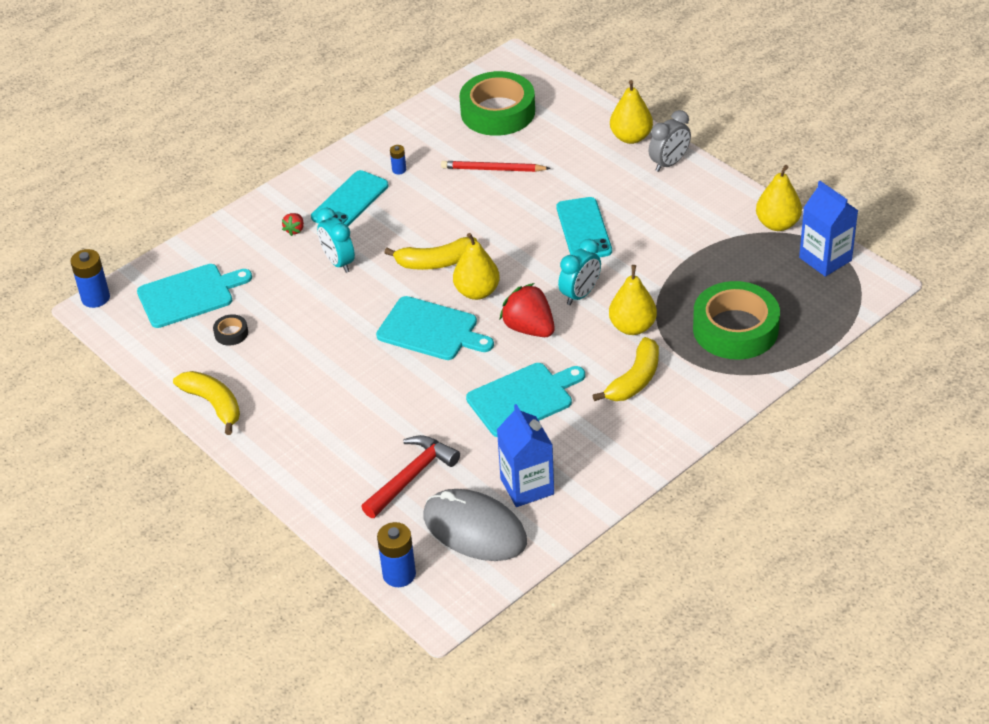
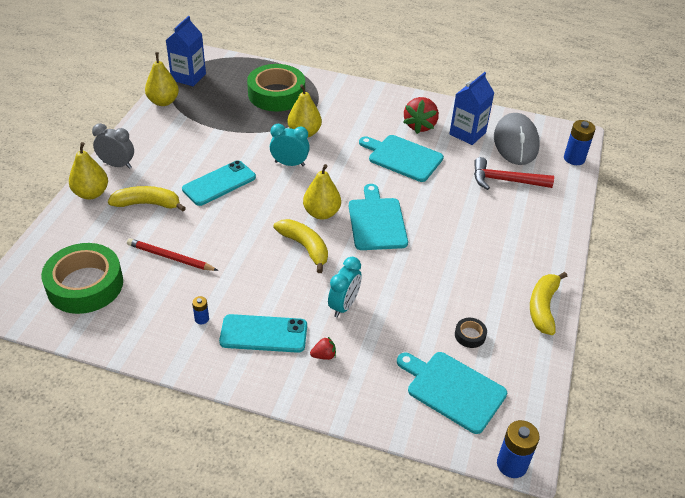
camera: 125 degrees left, 0 degrees up
red pencil [441,161,551,172] -> red pencil turned 135 degrees clockwise [127,238,218,271]
red strawberry [499,283,555,337] -> red strawberry moved to [403,97,439,134]
yellow banana [593,337,659,401] -> yellow banana moved to [108,186,186,212]

